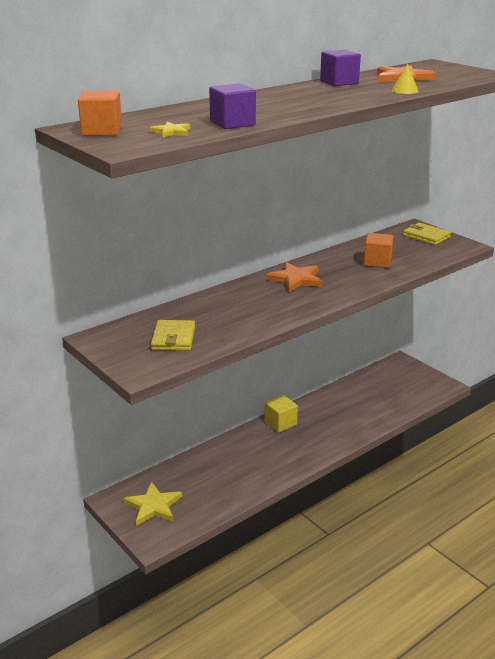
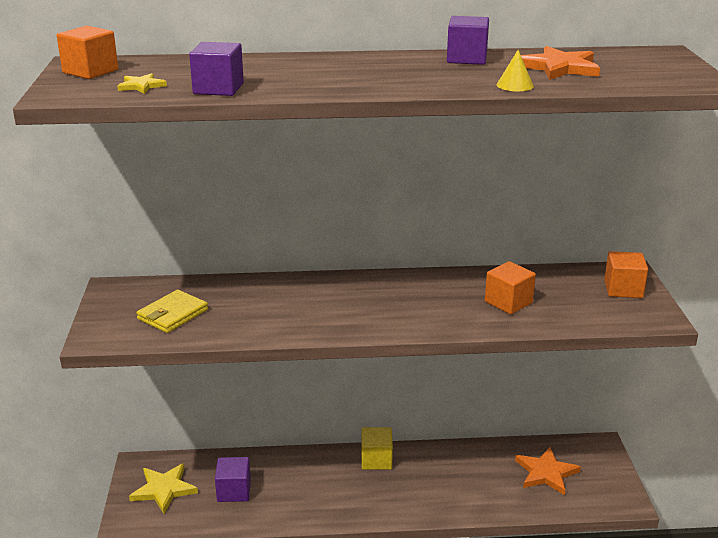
camera: 35 degrees right, 0 degrees up
orange star [266,262,322,292] -> orange star moved to [515,447,581,495]
yellow wallet [403,223,451,245] -> orange cube [604,251,648,298]
none -> purple cube [215,457,251,502]

